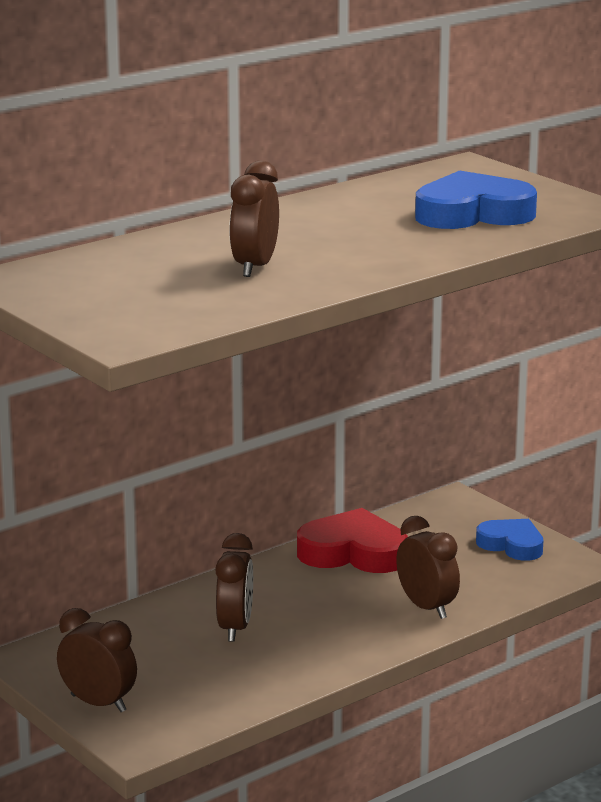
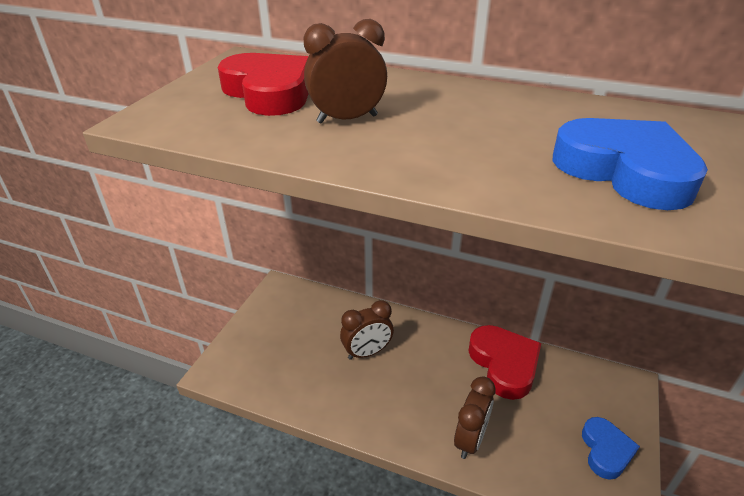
camera: 60 degrees right, 15 degrees up
brown clock [57,608,137,712] -> none
none -> red heart [218,53,309,116]

